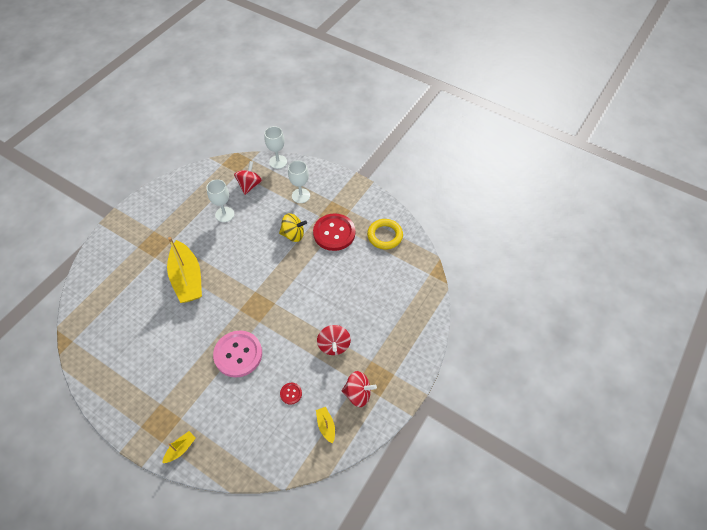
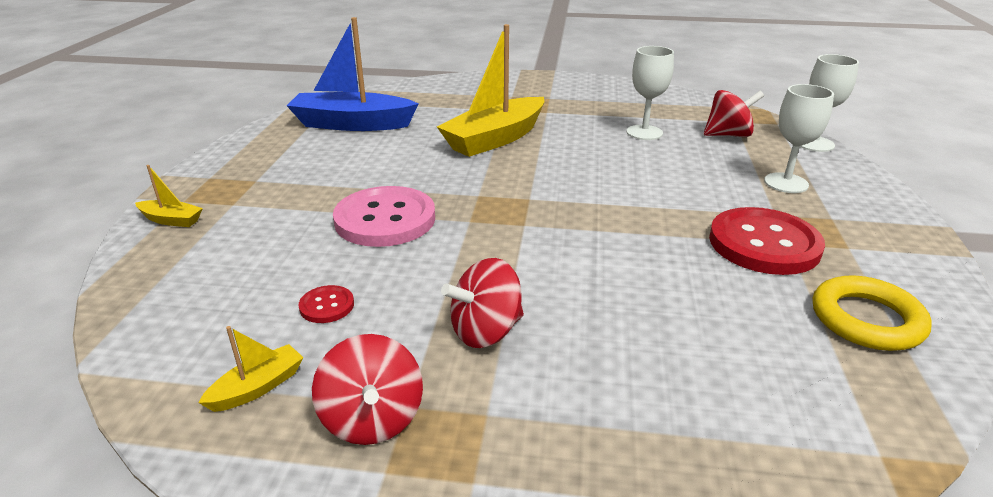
camera: 65 degrees right, 25 degrees down
yellow spinning top [279,213,307,242] -> none
none -> blue boat [287,17,418,131]

